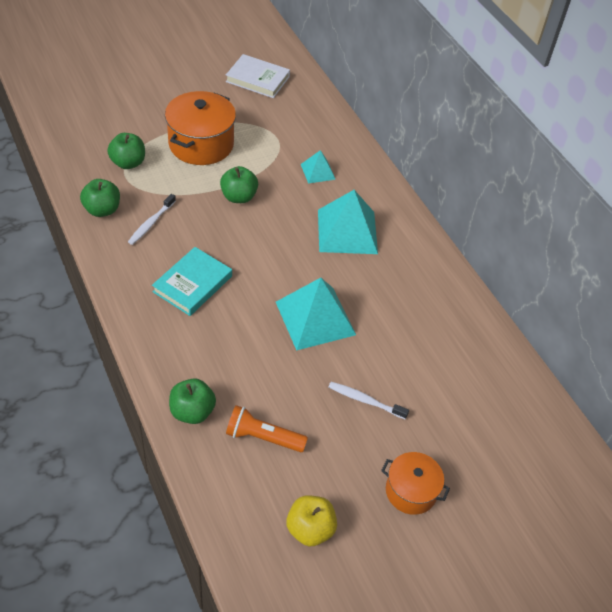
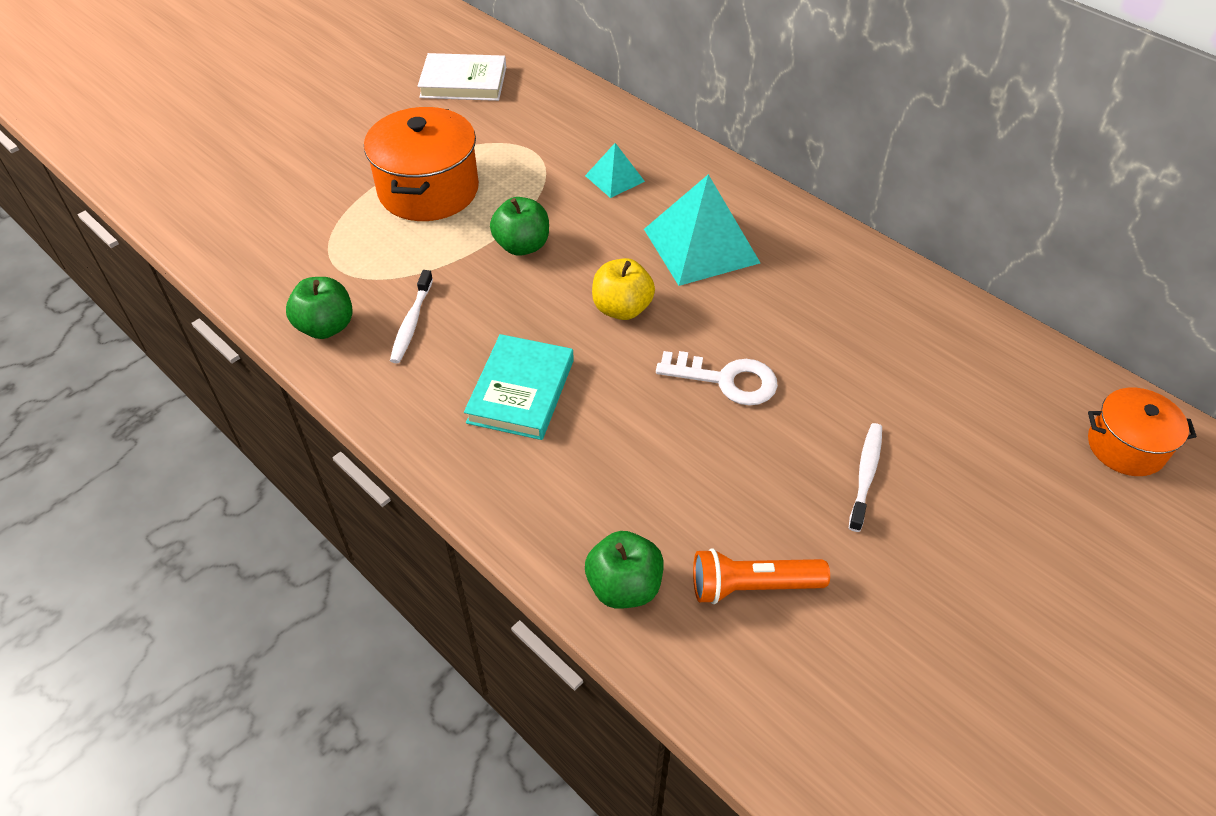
camera: 15 degrees left, 0 degrees up
green apple [107,133,145,169] -> none
turquoise pyramid [276,278,356,351] -> white key [656,351,778,406]
yellow apple [286,495,337,546] -> yellow apple moved to [592,258,655,320]
white toothbrush [328,382,409,419] -> white toothbrush turned 105 degrees clockwise [849,423,882,532]
orange pot [381,452,450,515] -> orange pot moved to [1088,388,1197,476]

